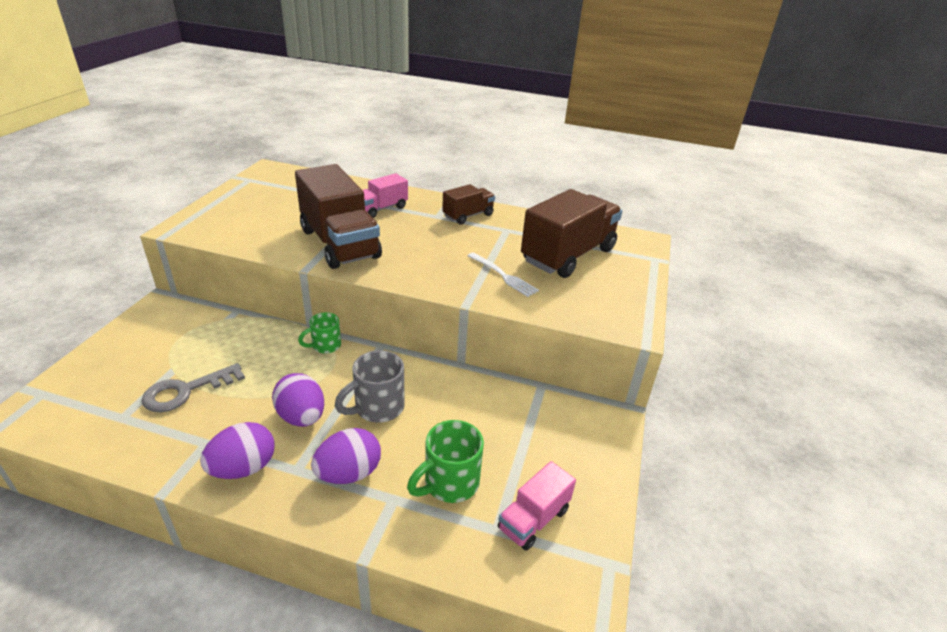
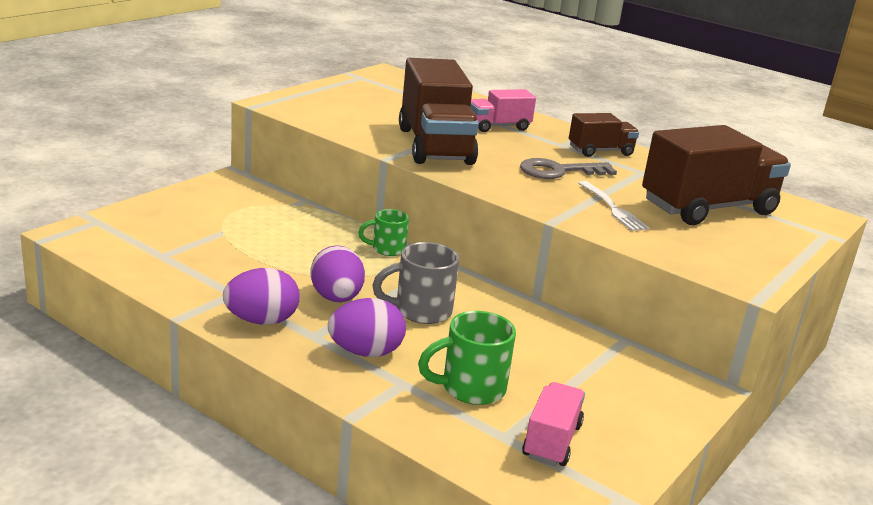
camera: 20 degrees right, 10 degrees down
grey key [142,363,245,412] -> grey key moved to [520,158,617,179]
pink truck [498,461,576,551] -> pink truck turned 135 degrees clockwise [522,382,585,466]

